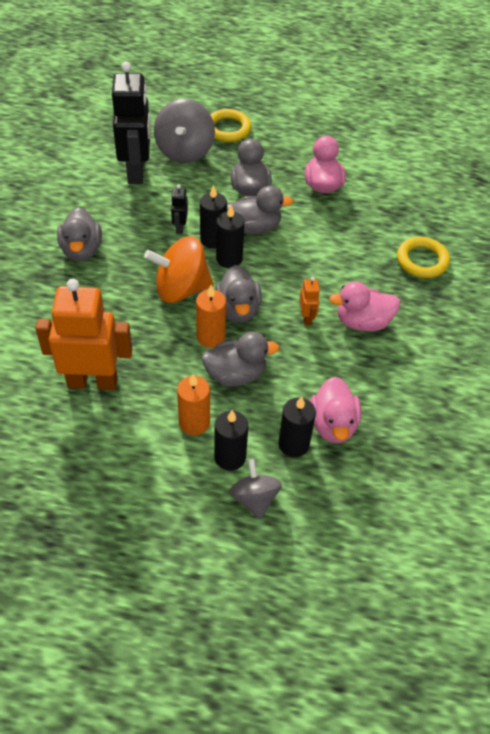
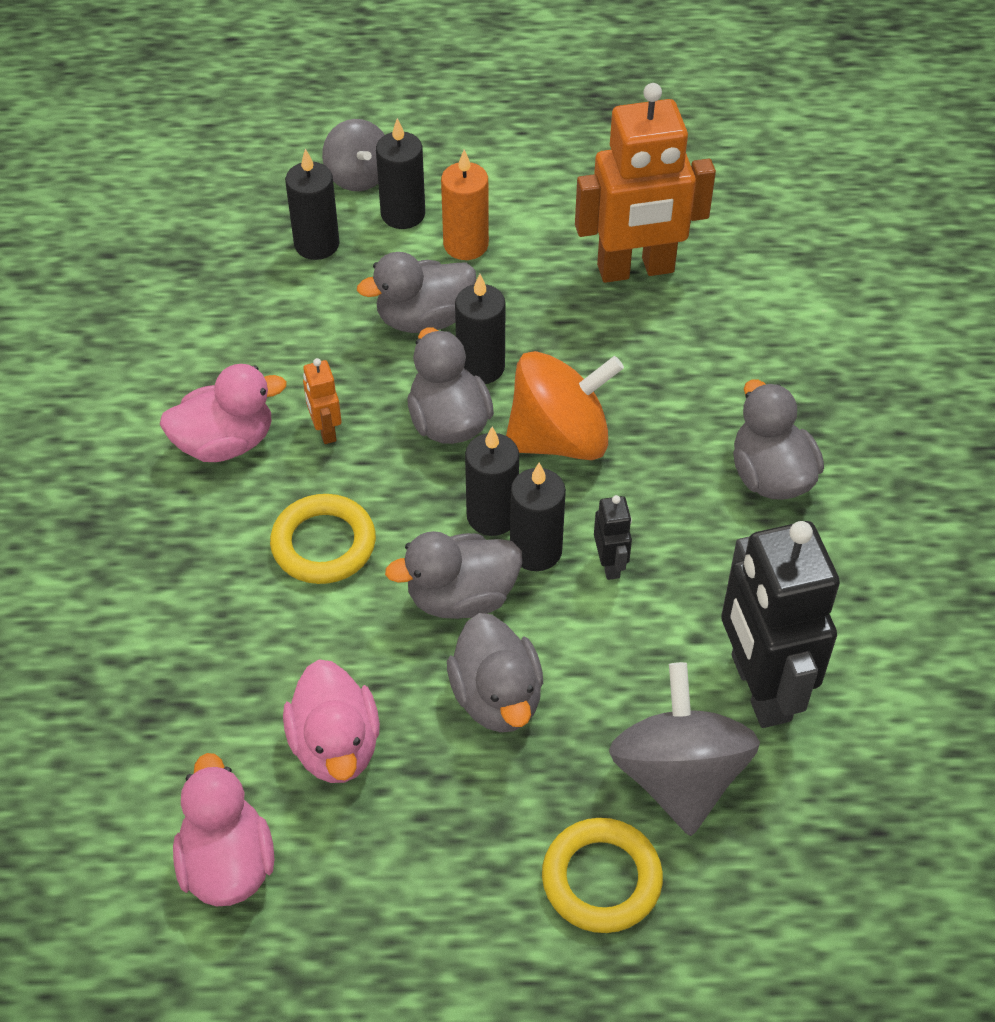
camera: 170 degrees right, 0 degrees up
orange candle [196,285,226,348] -> black candle [455,274,506,384]
pink duck [310,376,361,443] -> pink duck moved to [173,753,274,907]
yellow ring [397,237,450,278] -> yellow ring moved to [270,494,376,584]

